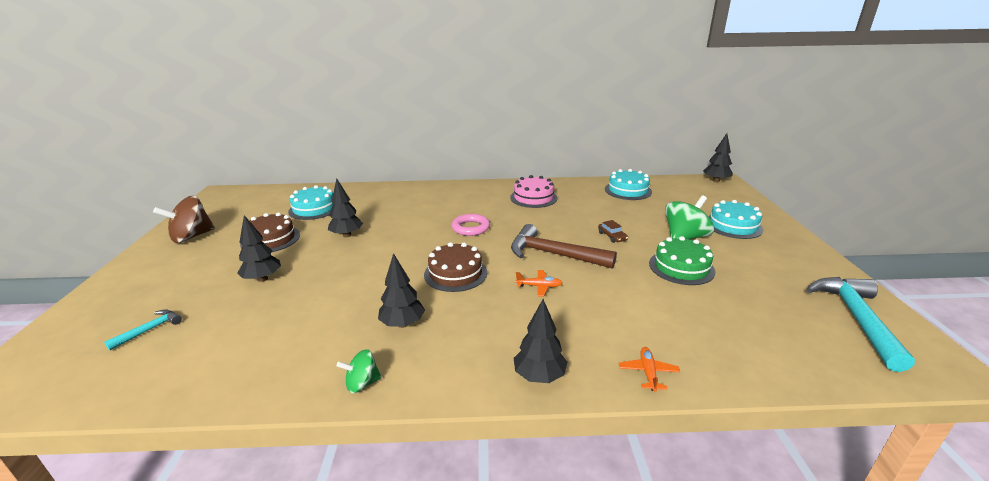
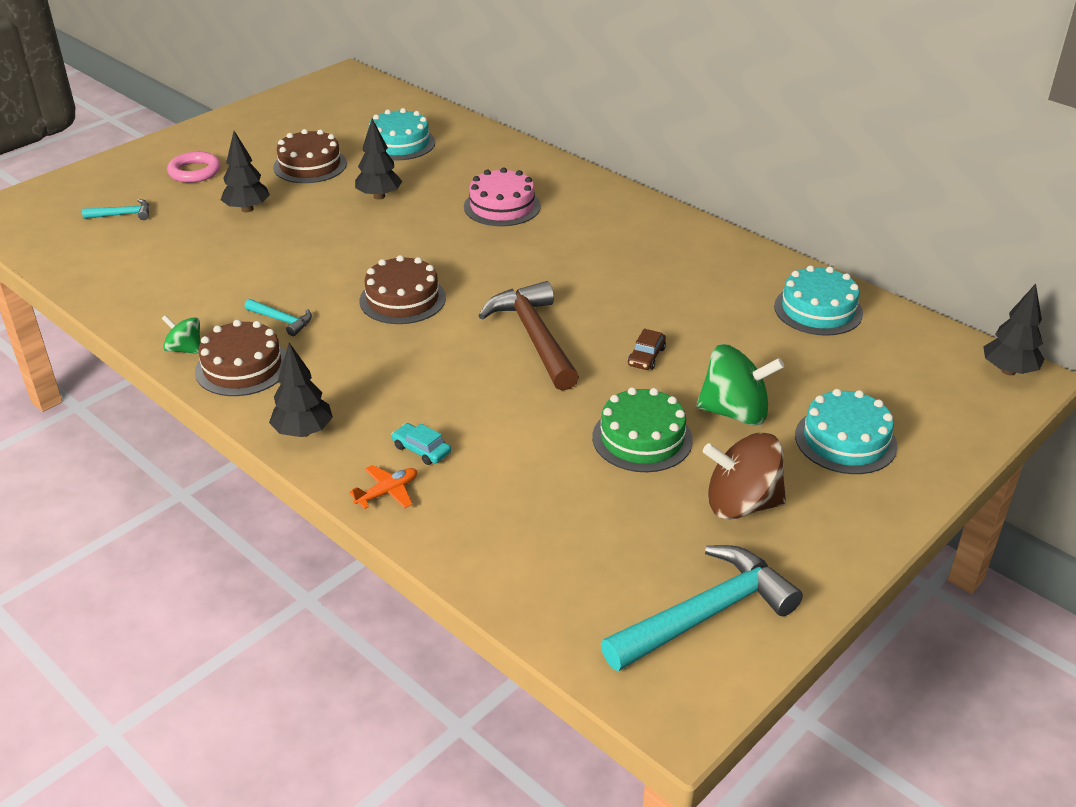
camera: 45 degrees right, 10 degrees up
brown spinning top [153,196,215,243] -> brown spinning top moved to [703,433,786,519]
black tree [378,253,425,328] -> turquoise hammer [245,299,312,336]
pink ring [452,214,490,236] -> pink ring moved to [167,152,221,183]
pink cake [510,175,558,208] -> pink cake moved to [464,167,541,226]
orange plane [516,270,563,297] -> none
none -> brown cake [195,320,286,396]
none -> turquoise car [391,423,451,465]

